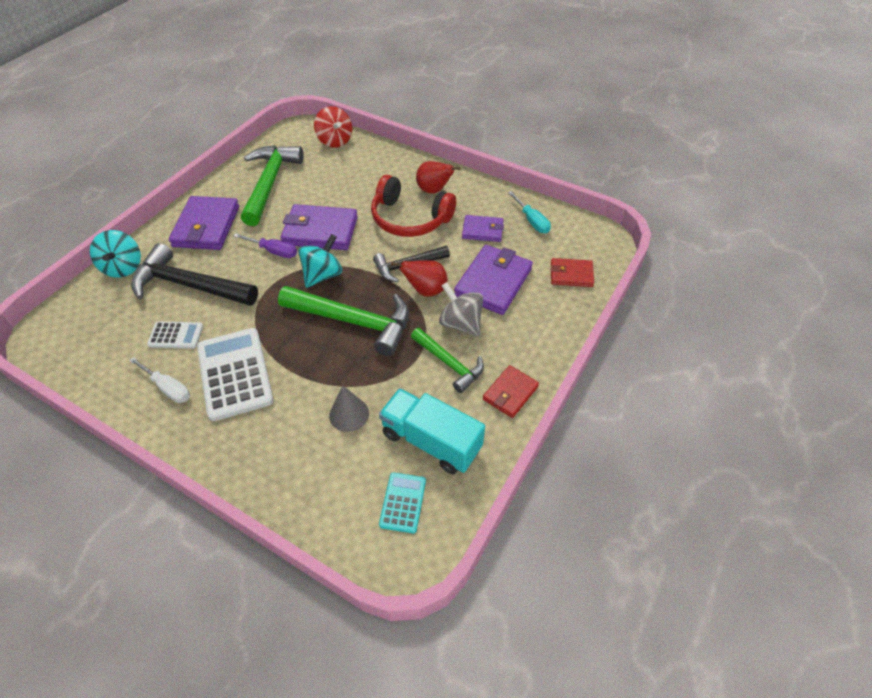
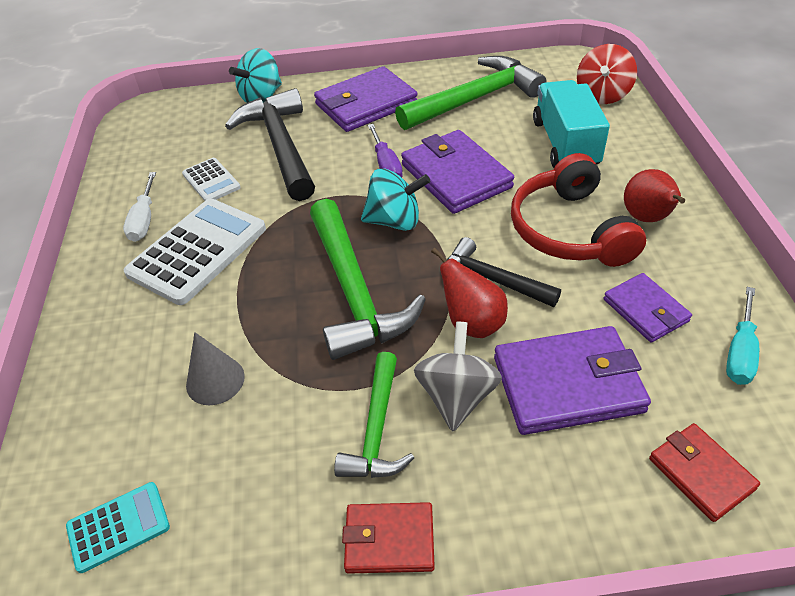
camera: 55 degrees right, 5 degrees down
turquoise truck [379,388,485,474] -> turquoise truck moved to [533,80,610,168]

